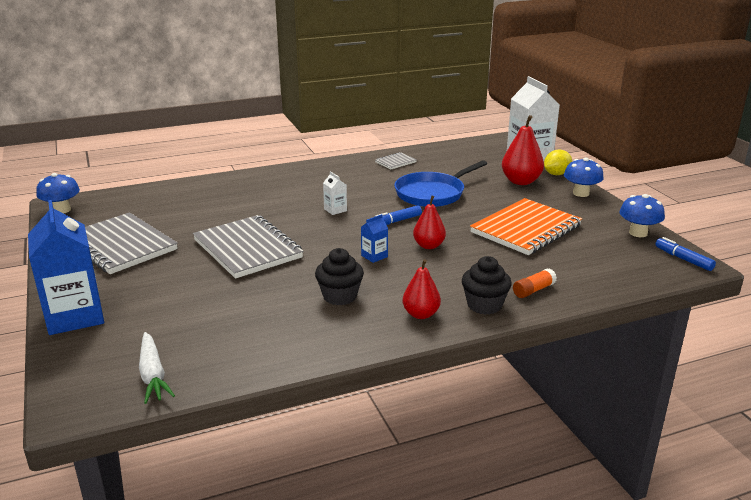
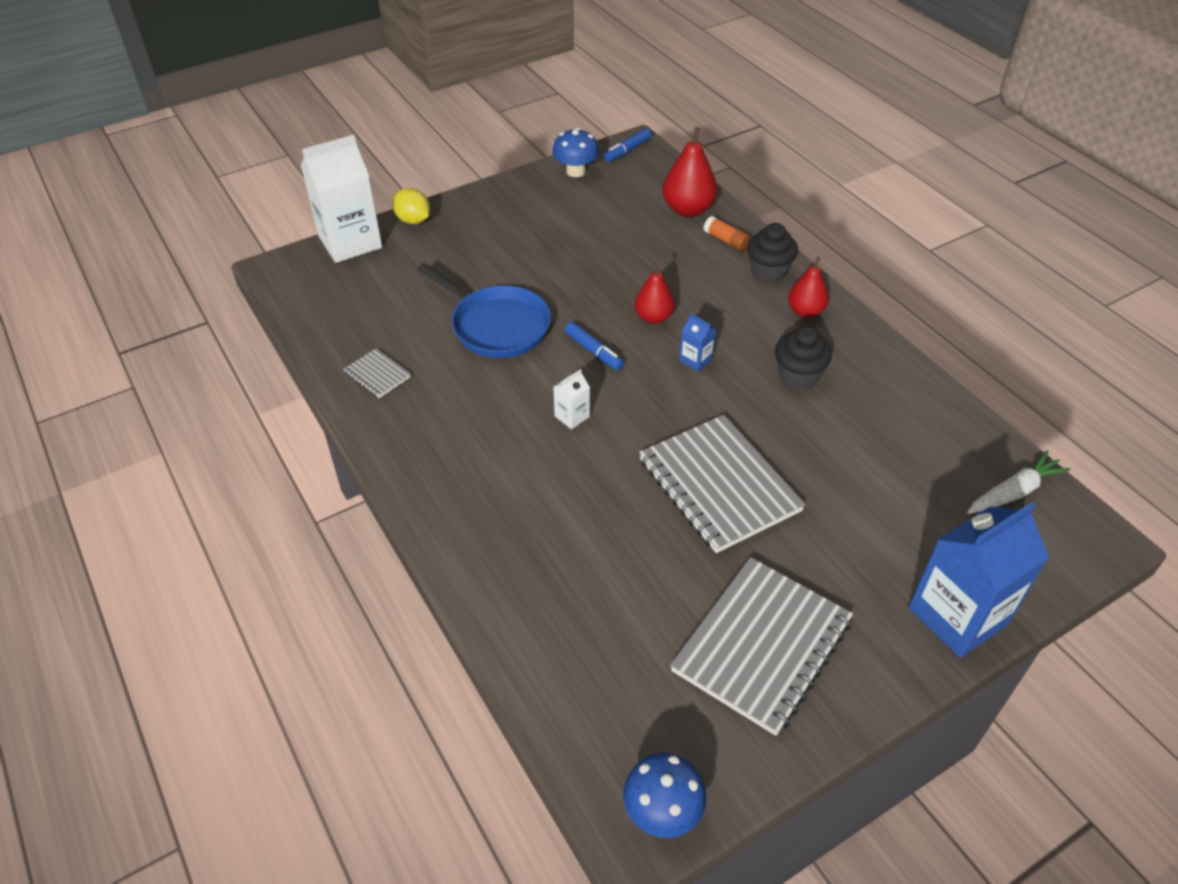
camera: 100 degrees left, 20 degrees up
grey notebook [193,215,304,279] -> grey notebook turned 75 degrees counterclockwise [639,415,806,553]
orange notebook [470,198,582,255] -> none
red pear [502,115,544,185] -> red pear moved to [662,127,717,217]
blue mushroom [564,157,604,197] -> none

